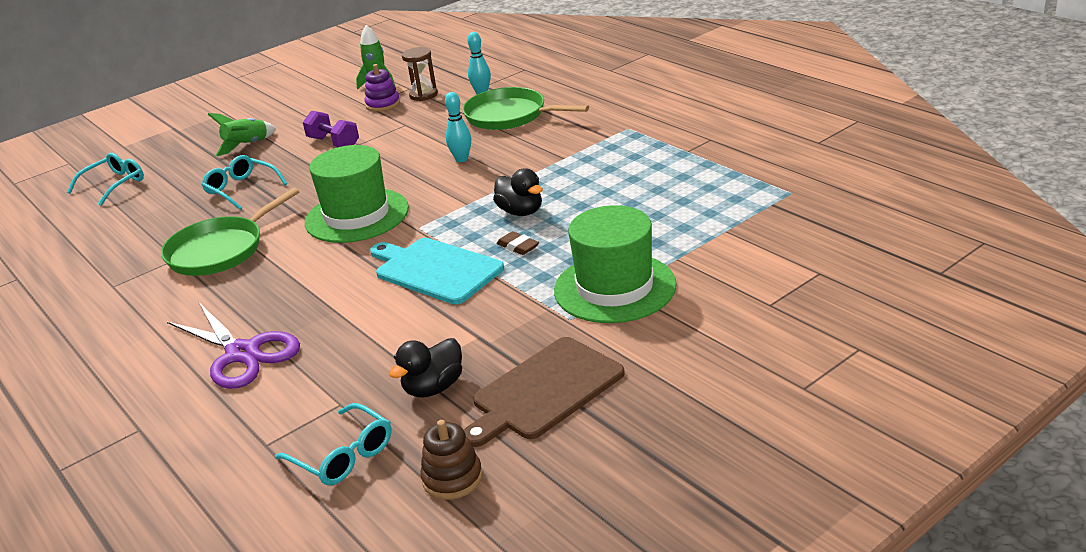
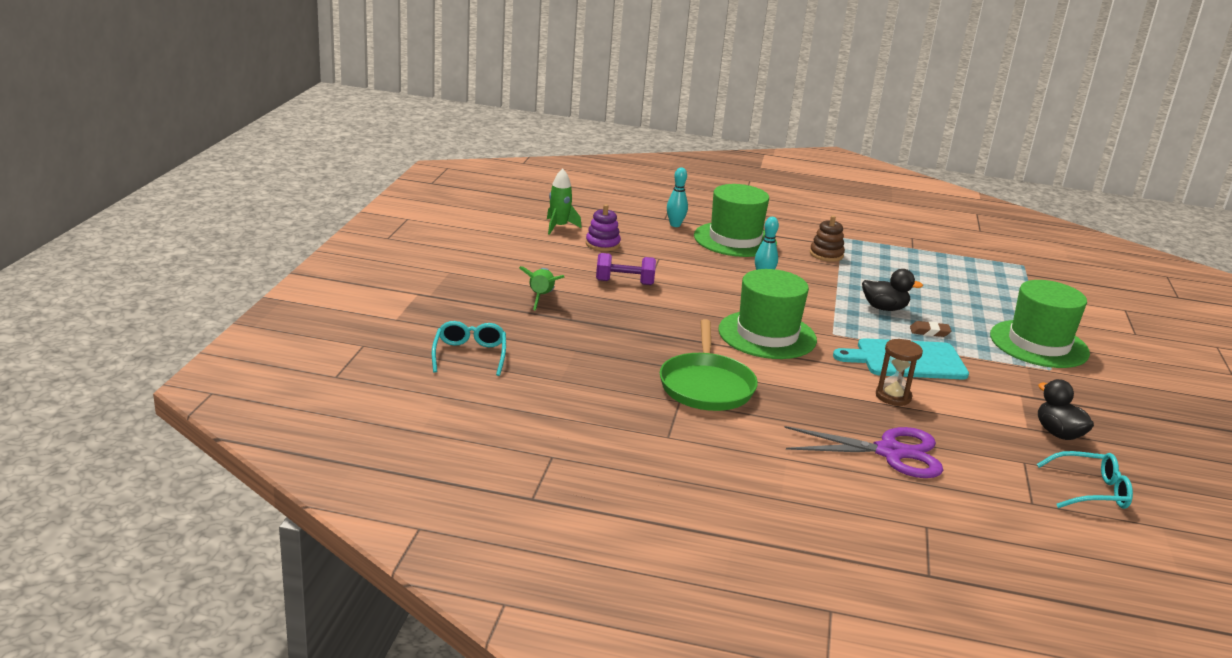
camera: 45 degrees left, 5 degrees down
turquoise glasses [202,155,287,210] -> none
black duck [389,338,462,397] -> black duck turned 150 degrees clockwise [1038,379,1094,440]
brown hourglass [402,47,438,101] -> brown hourglass moved to [876,339,923,406]
brown stacking toy [420,420,483,500] -> brown stacking toy moved to [810,216,845,262]
green pan [462,87,589,130] -> green hat [694,184,777,257]
brown cutting board [464,337,625,447] -> none

